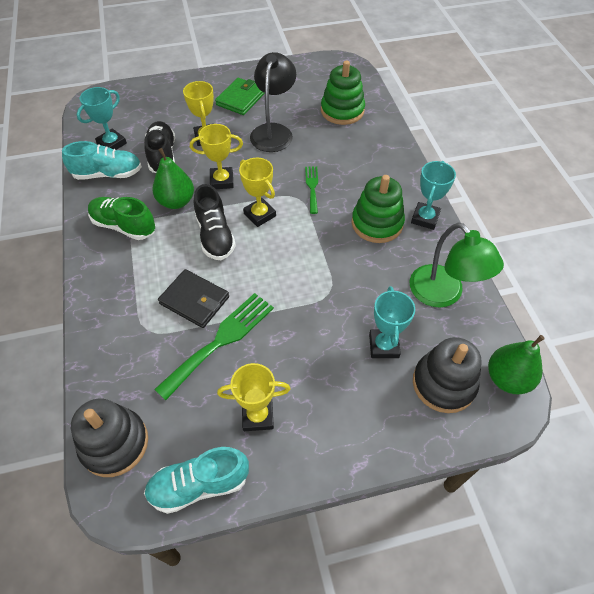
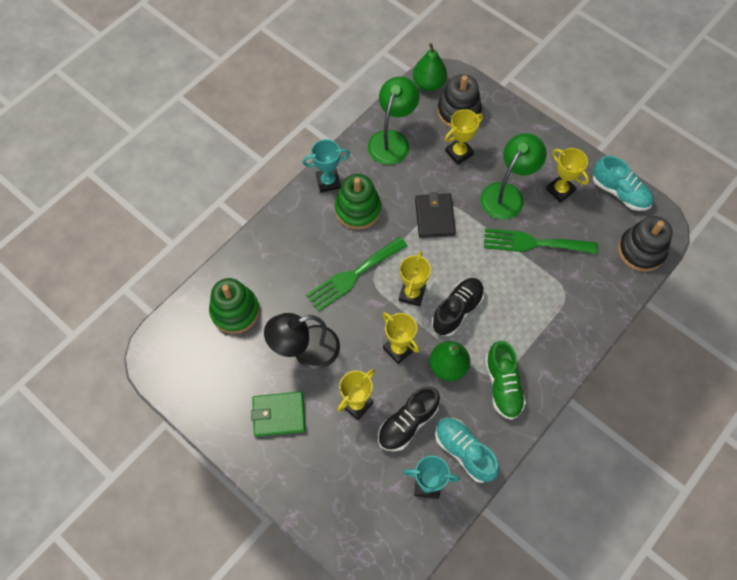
camera: 125 degrees left, 10 degrees up
black wallet [158,269,229,328] -> black wallet moved to [415,192,456,238]
green fork [305,166,318,214] -> green fork [306,237,407,312], size x1.80
turquoise trophy [369,286,415,358] -> yellow trophy [445,109,483,165]
none -> green lamp [480,133,546,220]

